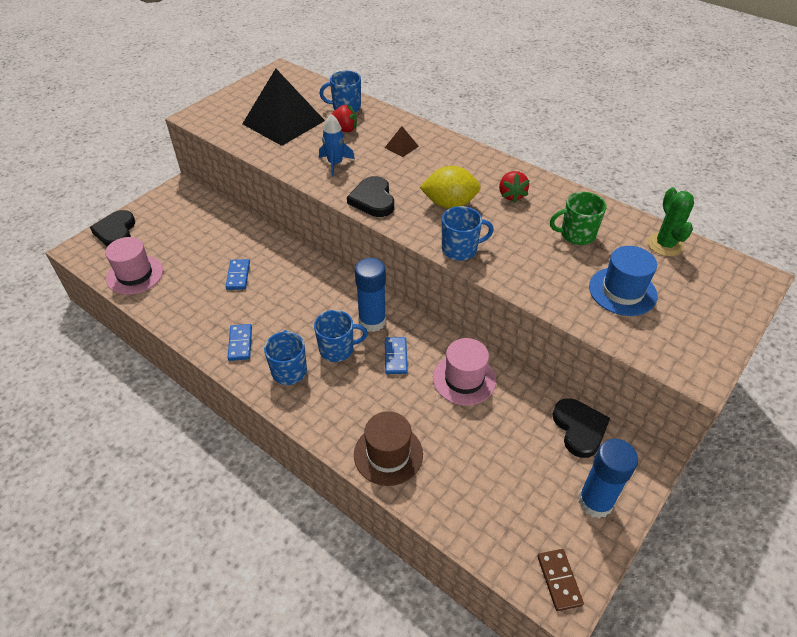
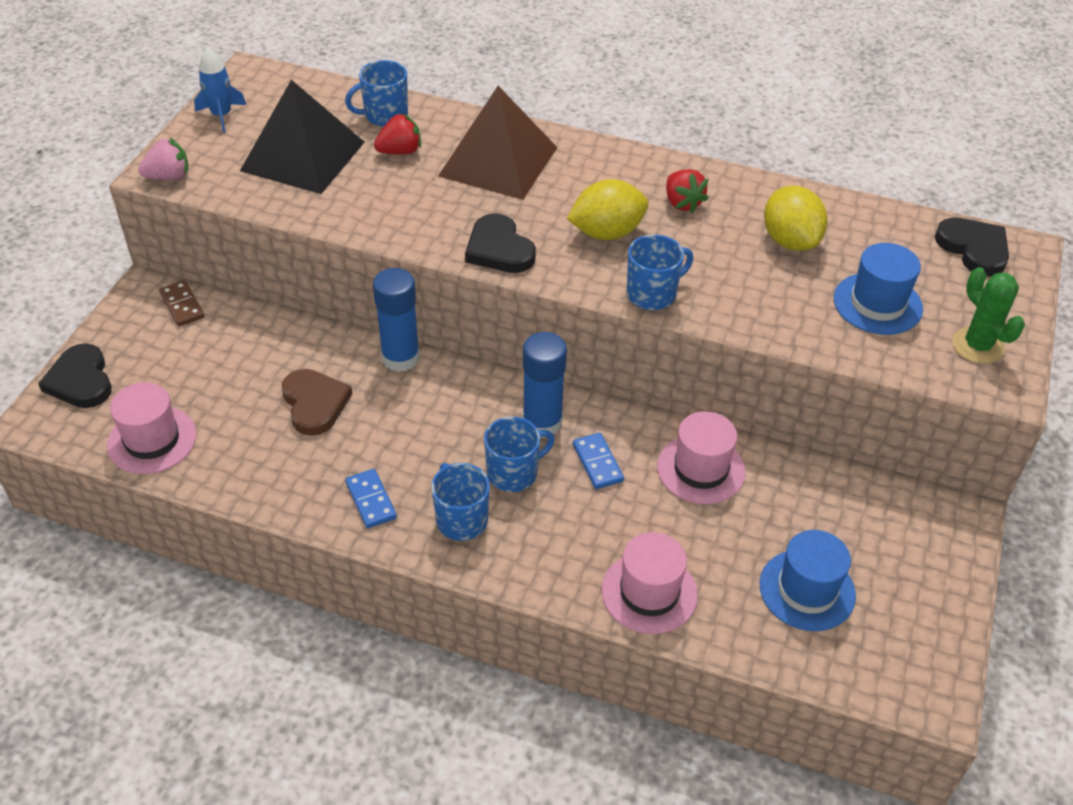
camera: 20 degrees left, 0 degrees up
blue domino [226,259,250,290] -> brown heart [282,369,352,436]
blue rocket [319,114,355,176] -> blue rocket moved to [194,47,246,133]
brown hat [354,411,423,486] -> pink hat [602,532,698,634]
brown pyramid [385,126,419,157] -> brown pyramid [438,86,558,200], size x2.49
brown domino [537,549,584,611] -> brown domino moved to [159,280,205,326]
green mug [550,192,606,245] -> yellow lemon [764,186,828,251]
black heart [552,398,610,458] -> black heart moved to [935,217,1009,276]
blue glue stick [578,439,638,518] -> blue glue stick moved to [373,268,420,372]
green cactus [647,188,694,256] -> green cactus moved to [952,267,1025,364]
none -> pink strawberry [138,138,189,180]
none -> blue hat [760,530,856,631]

